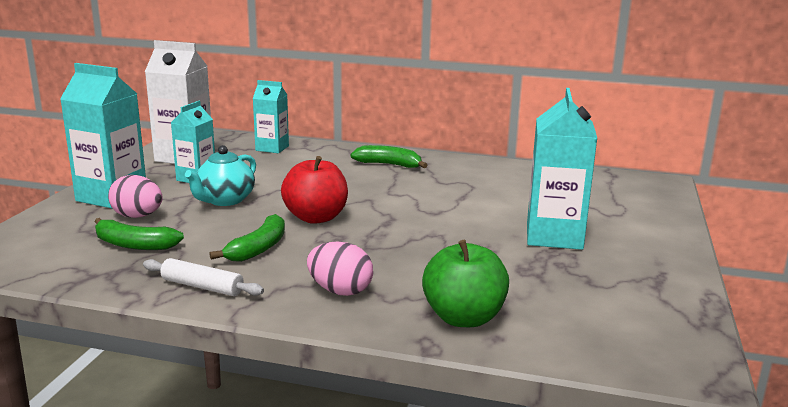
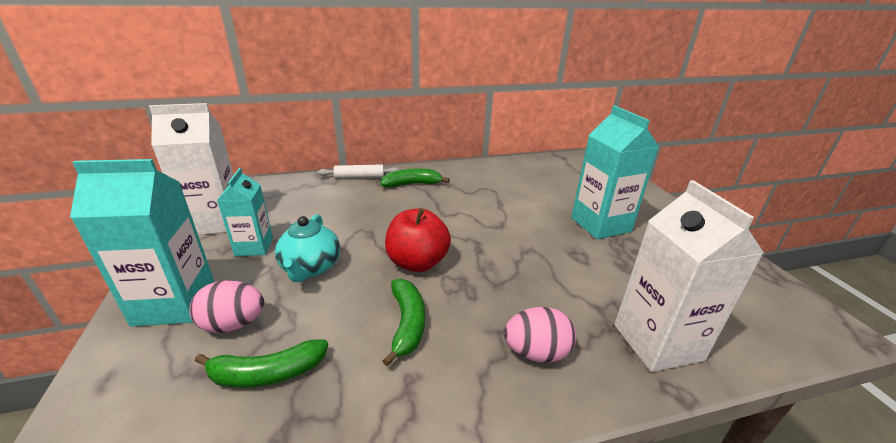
camera: 30 degrees left, 10 degrees up
white rolling pin [143,258,264,296] -> white rolling pin moved to [318,164,400,179]
turquoise carton [253,80,289,153] -> none
green apple [422,240,509,327] -> white carton [614,180,764,372]

